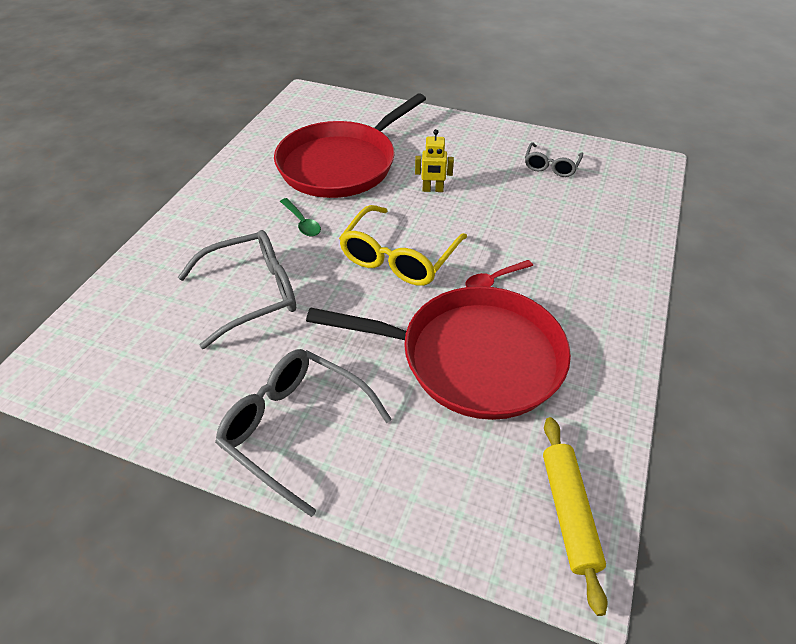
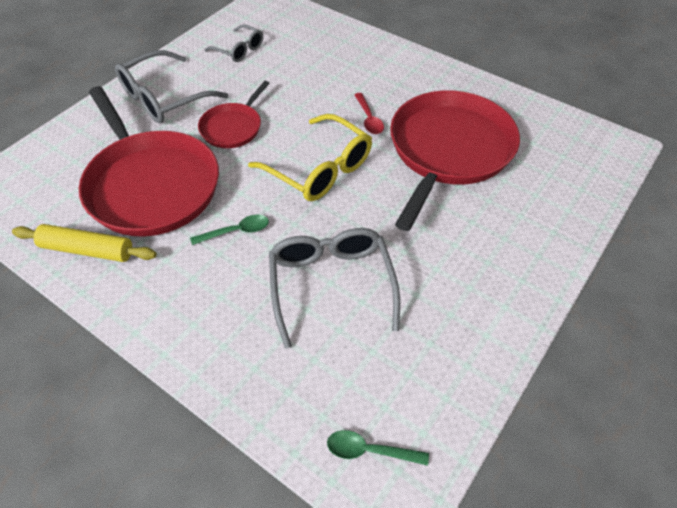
camera: 75 degrees left, 5 degrees up
grey glasses [215,349,392,517] -> grey glasses moved to [115,50,228,124]
yellow robot [415,129,454,192] -> red pan [198,81,270,148]
yellow rolling pin [543,417,608,616] -> yellow rolling pin moved to [12,224,156,262]
none -> green spoon [327,430,429,466]

